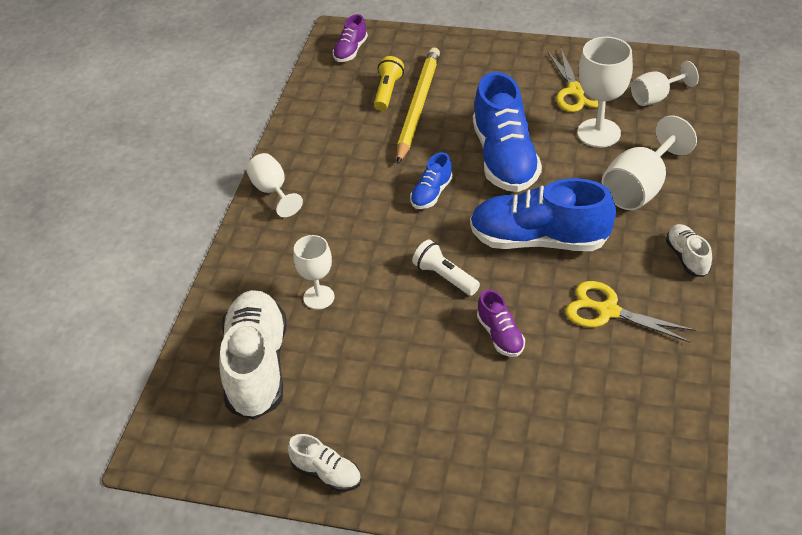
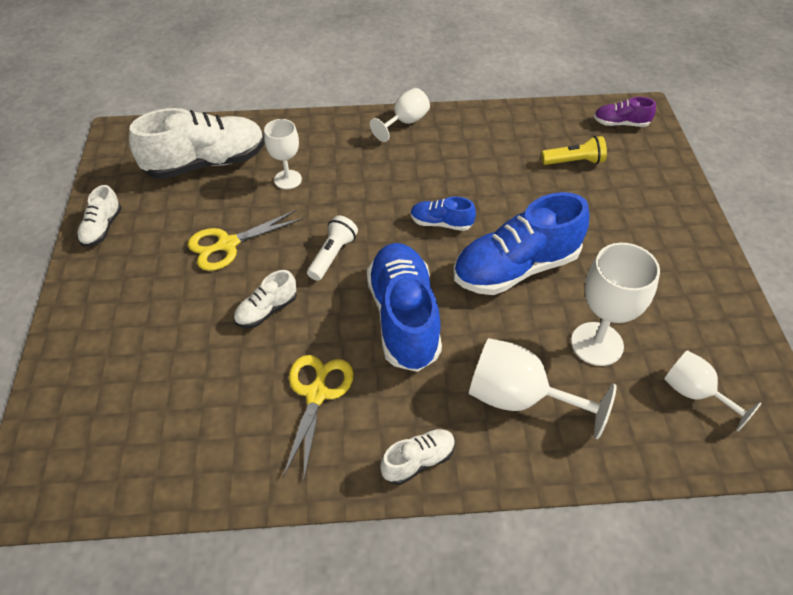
camera: 70 degrees right, 5 degrees up
yellow pencil [397,47,440,164] -> none
purple shoe [477,289,525,357] -> white shoe [233,270,297,328]
yellow scissors [547,49,599,112] -> yellow scissors moved to [188,210,303,271]

